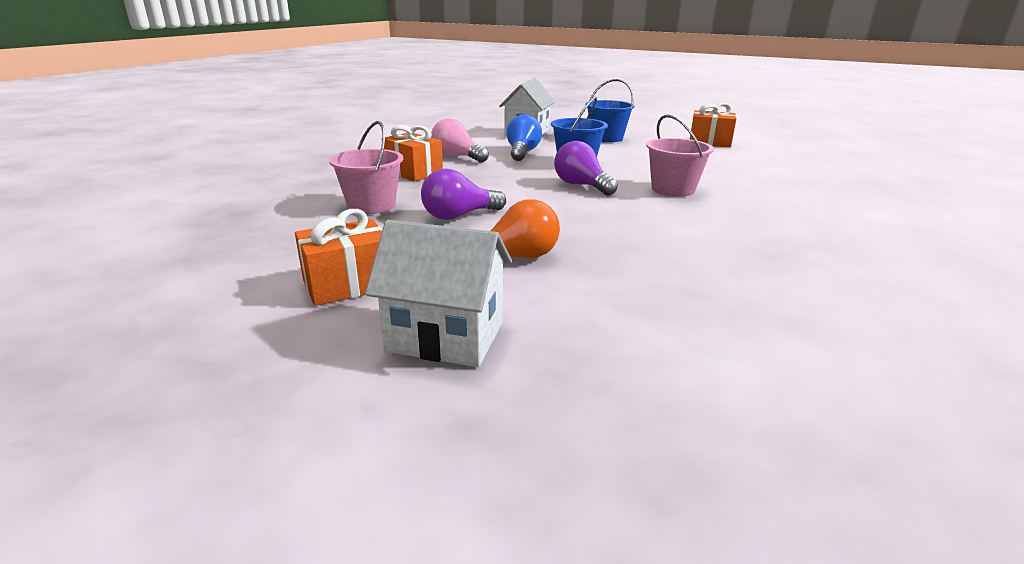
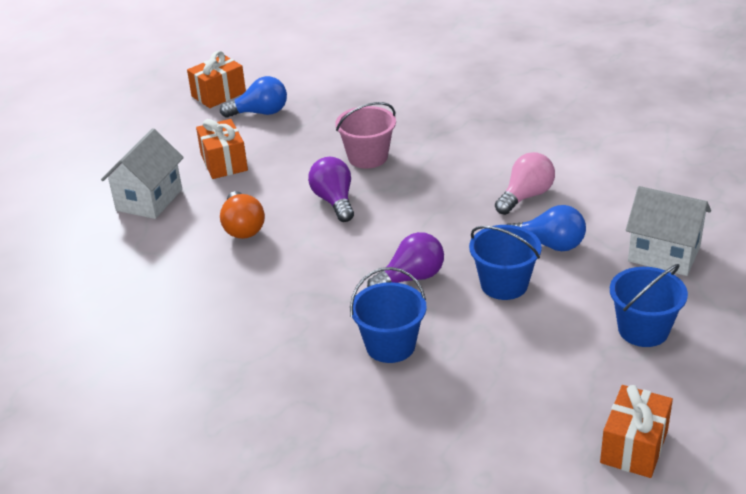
camera: 100 degrees right, 10 degrees up
orange gift [384,125,443,181] -> orange gift moved to [187,51,246,108]
pink bucket [646,114,714,197] -> blue bucket [350,267,427,363]
none -> blue light bulb [220,76,287,118]

